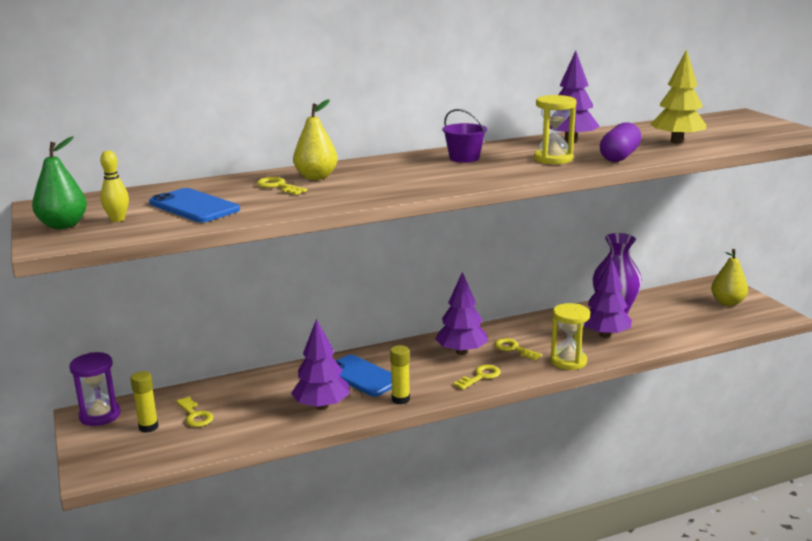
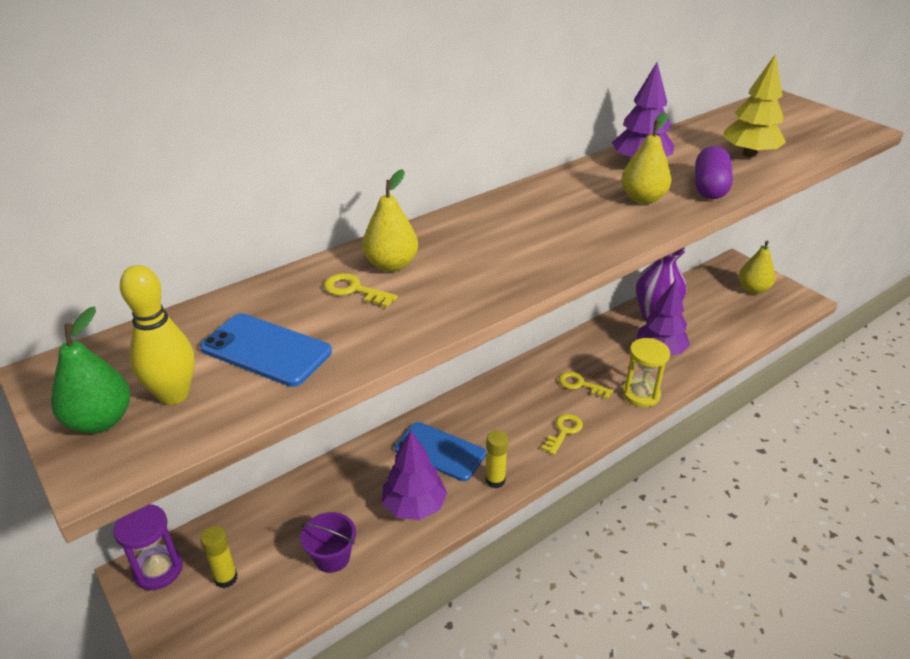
camera: 15 degrees left, 15 degrees up
yellow bowling pin [100,151,129,222] -> yellow bowling pin [120,265,195,405], size x1.57
yellow key [176,397,214,427] -> none
purple tree [435,272,488,355] -> none
purple bucket [442,109,487,163] -> purple bucket moved to [301,512,356,573]
yellow hourglass [534,95,576,164] -> yellow pear [621,113,672,204]

